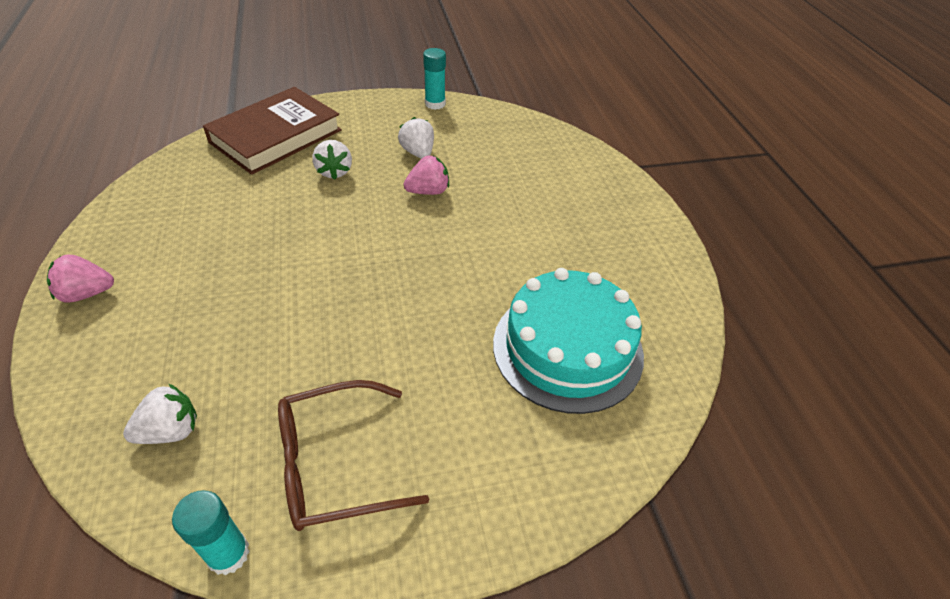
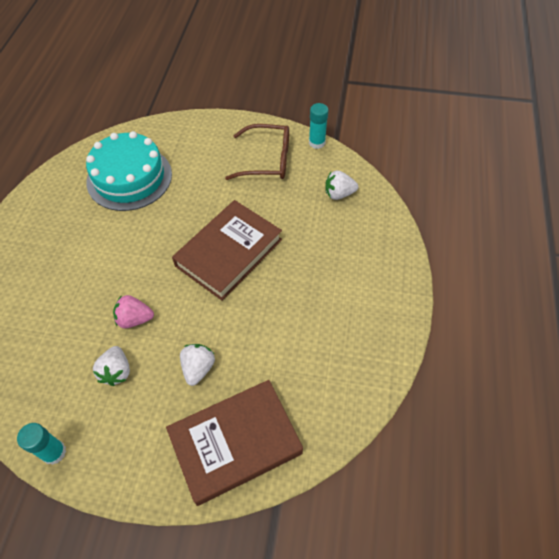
camera: 155 degrees left, 10 degrees up
pink strawberry [47,254,114,303] -> none
none -> brown book [172,200,282,301]

